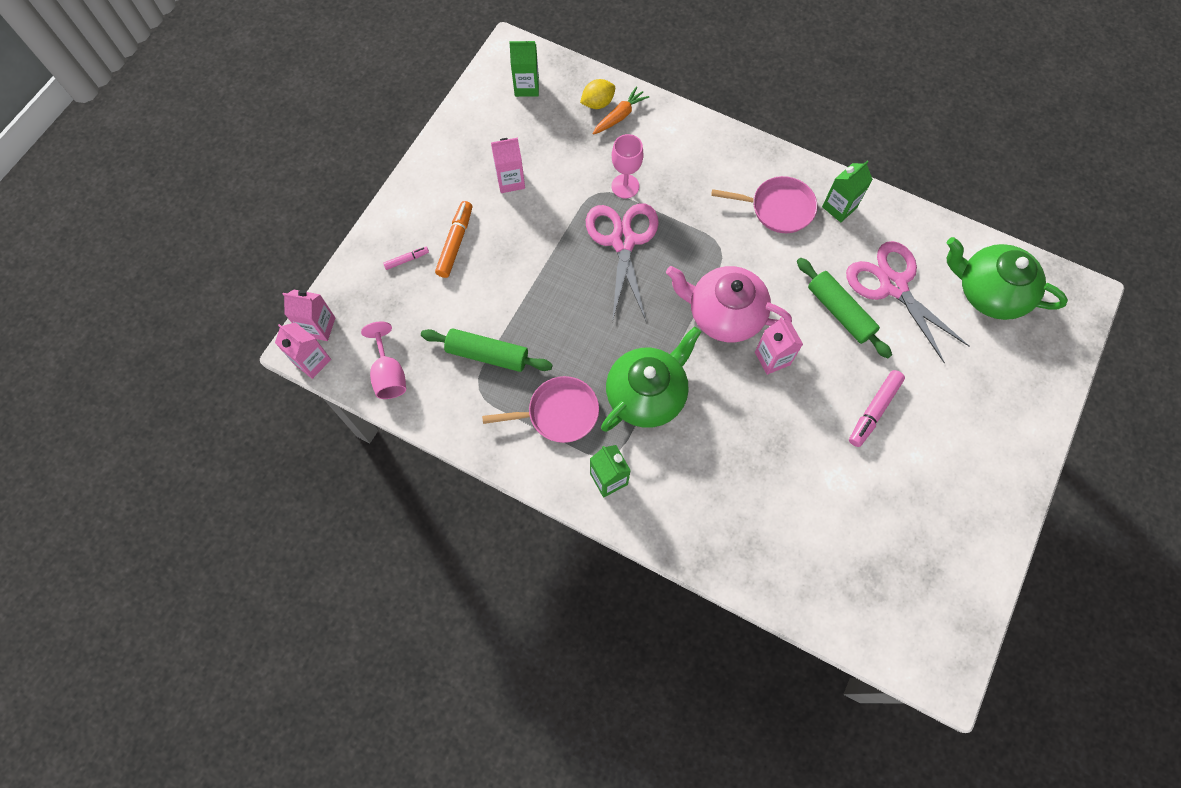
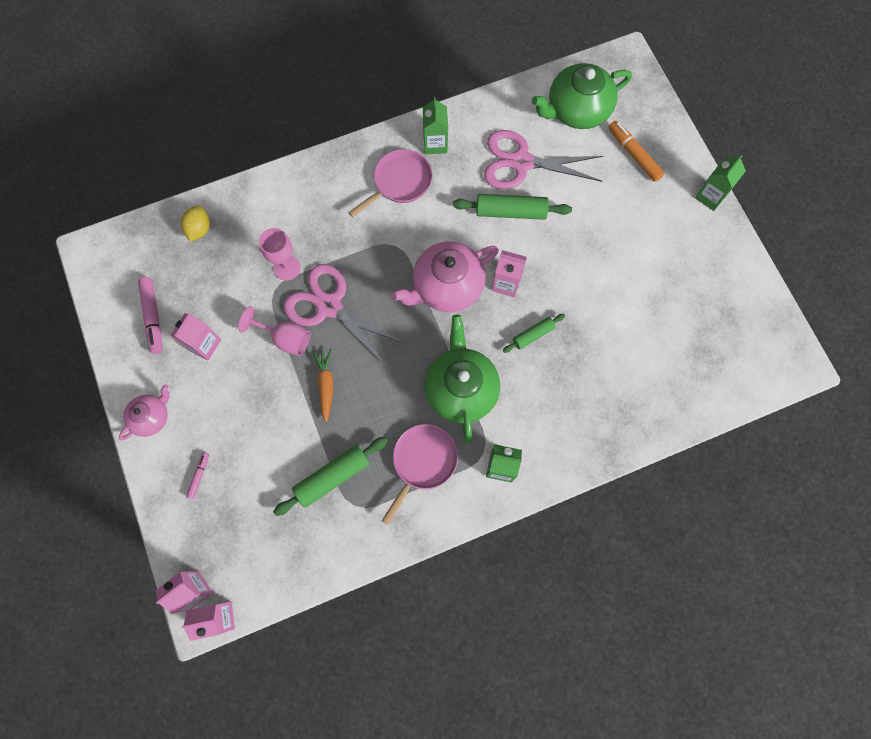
camera: 50 degrees left, 5 degrees up
pink goblet [361,321,406,399] -> pink goblet moved to [238,306,311,356]
orange marker [435,201,472,278] -> orange marker moved to [608,120,665,182]
green carton [509,41,539,97] -> green carton moved to [695,155,746,211]
orange carrot [592,86,649,135] -> orange carrot moved to [313,349,333,422]
pink marker [849,370,905,447] -> pink marker moved to [138,277,163,354]
none -> pink teapot [119,384,170,441]
none -> green rolling pin [503,314,565,353]

